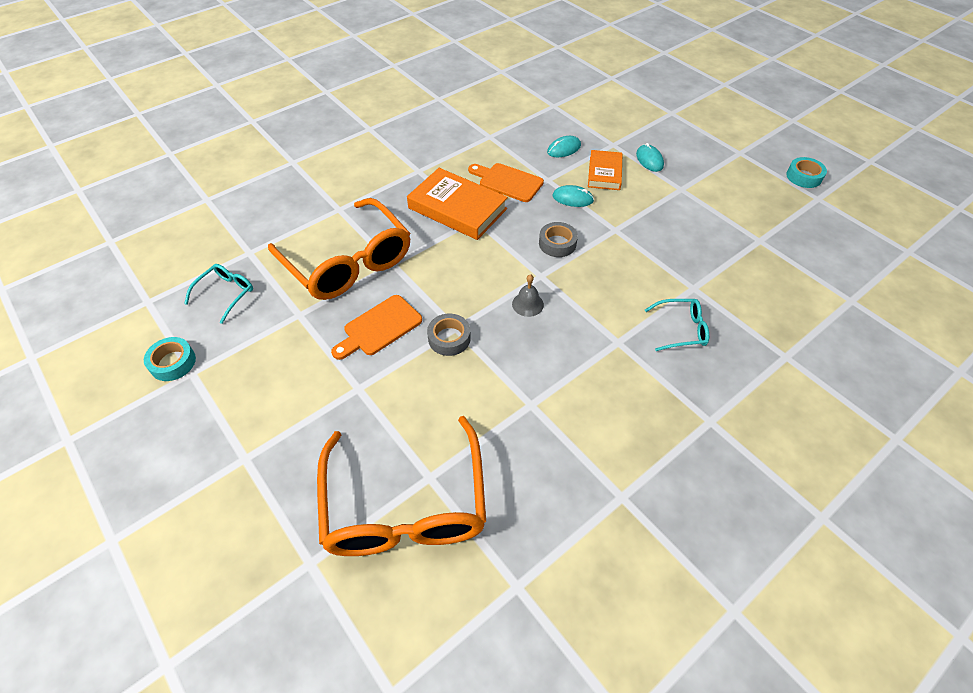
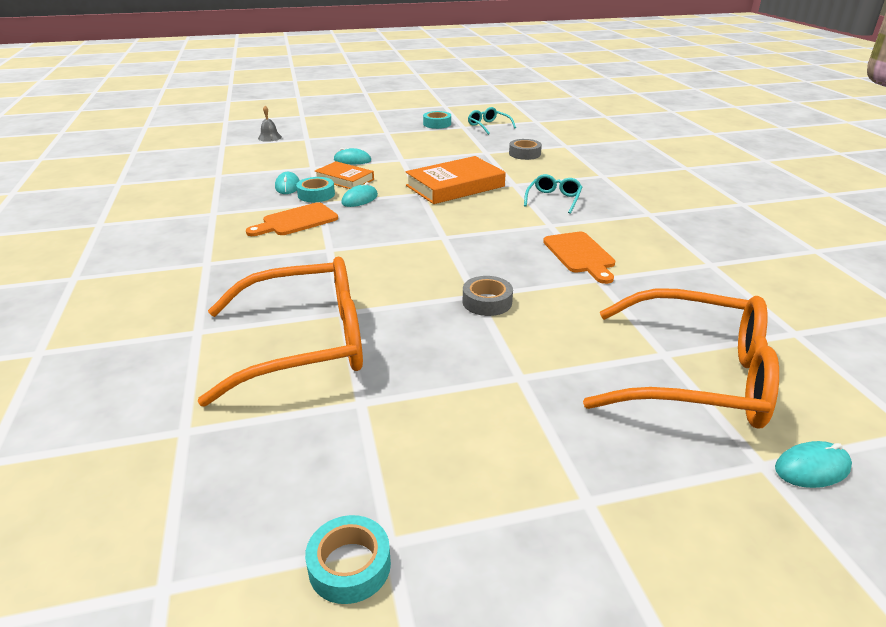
camera: 65 degrees left, 20 degrees down
turquoise glasses [184,264,253,324] -> turquoise glasses moved to [468,107,516,135]
orange cutting board [331,295,422,360] -> orange cutting board moved to [543,232,615,284]
orange book [407,168,508,240] -> orange book moved to [406,156,506,204]
grey bell [512,274,544,317] -> grey bell moved to [258,106,282,142]
grey tape [539,222,578,257] -> grey tape moved to [509,139,542,160]
none -> turquoise tape [296,177,335,202]
none -> turquoise mouse [775,441,852,488]

